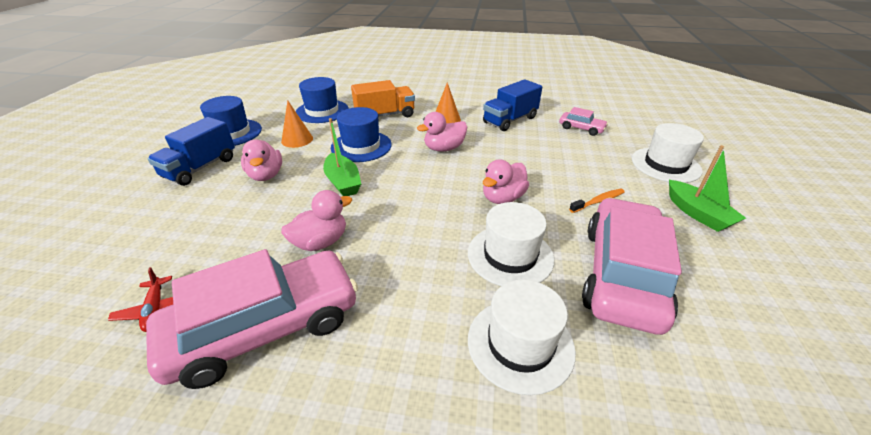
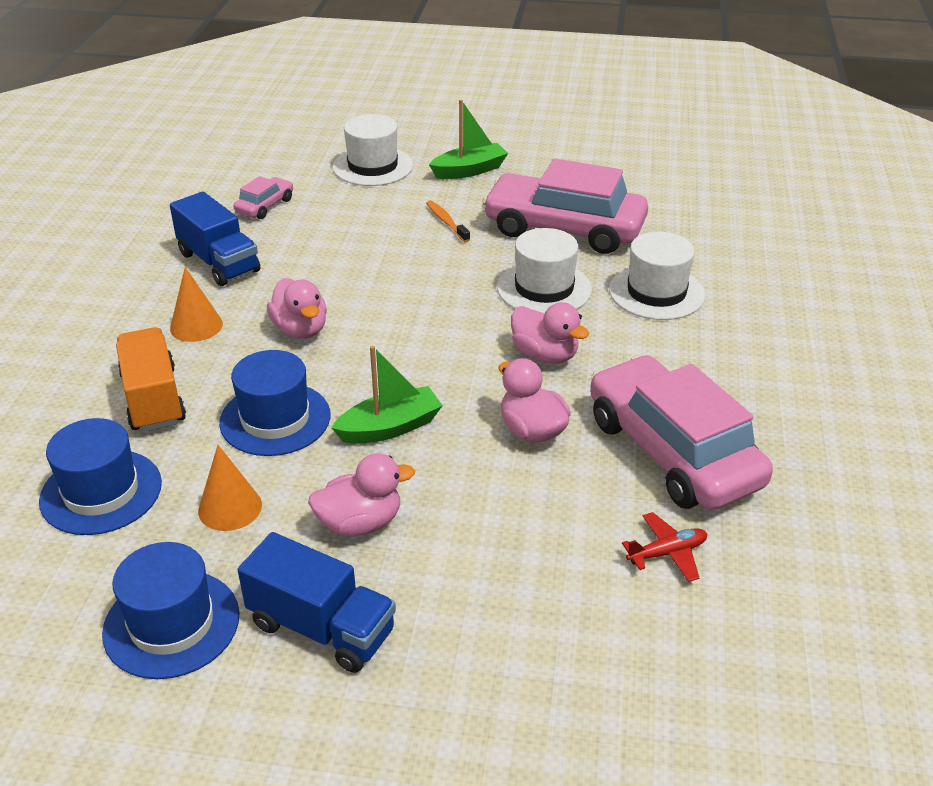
camera: 90 degrees left, 0 degrees up
pink duck [483,160,529,204] -> pink duck moved to [511,302,589,364]

